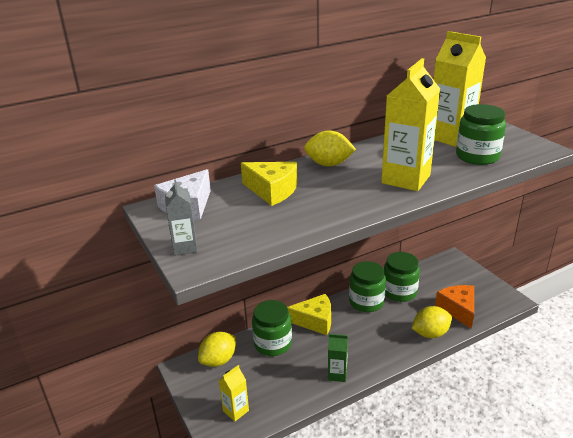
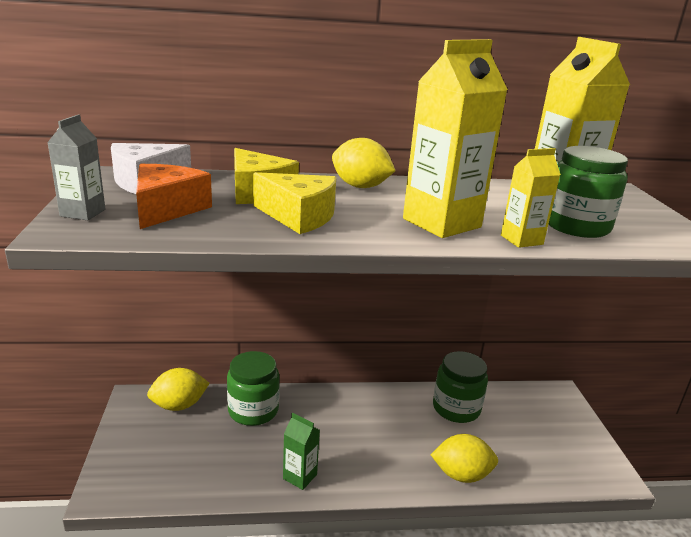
camera: 20 degrees right, 5 degrees down
yellow carton [219,365,249,422] -> yellow carton moved to [501,148,561,248]
yellow cheese [287,294,331,335] -> yellow cheese moved to [253,172,336,234]
green jar [349,261,386,312] -> none
orange cheese [435,285,474,329] -> orange cheese moved to [136,164,212,229]

